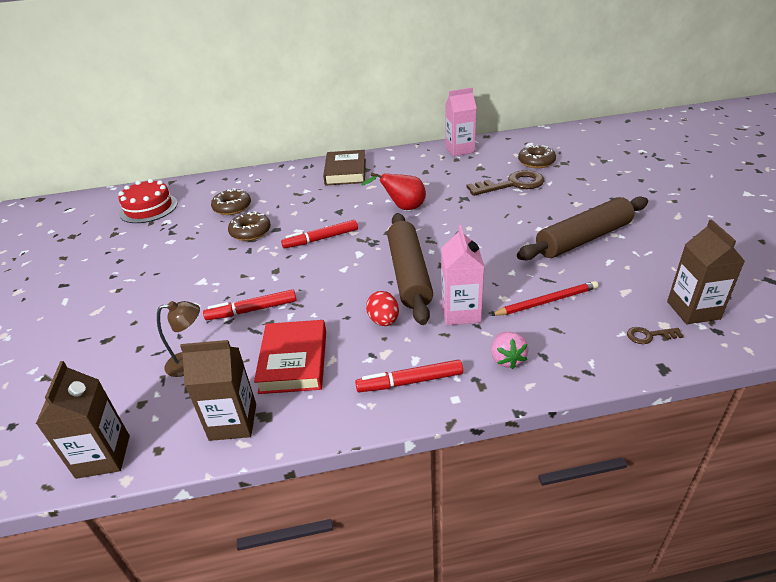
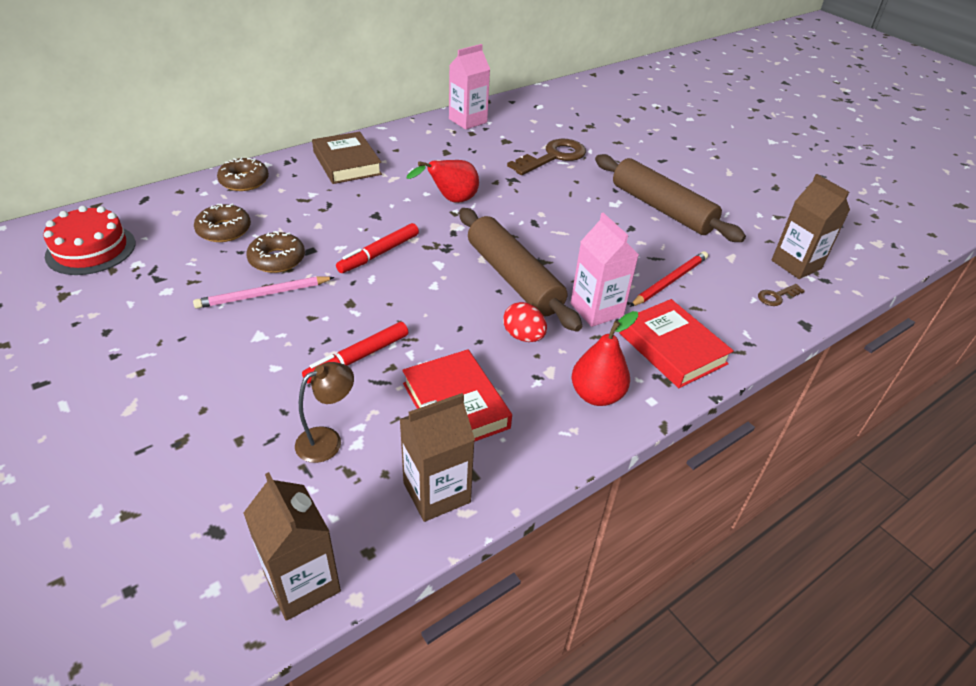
camera: 30 degrees left, 5 degrees up
red marker [355,360,463,392] -> red pear [572,311,638,406]
pink strawberry [491,332,529,369] -> red book [619,299,734,388]
brown rolling pin [517,196,648,260] -> brown rolling pin turned 75 degrees counterclockwise [595,154,746,242]
brown donut [518,145,556,168] -> brown donut moved to [217,157,269,191]
none -> pink pencil [193,276,335,308]

